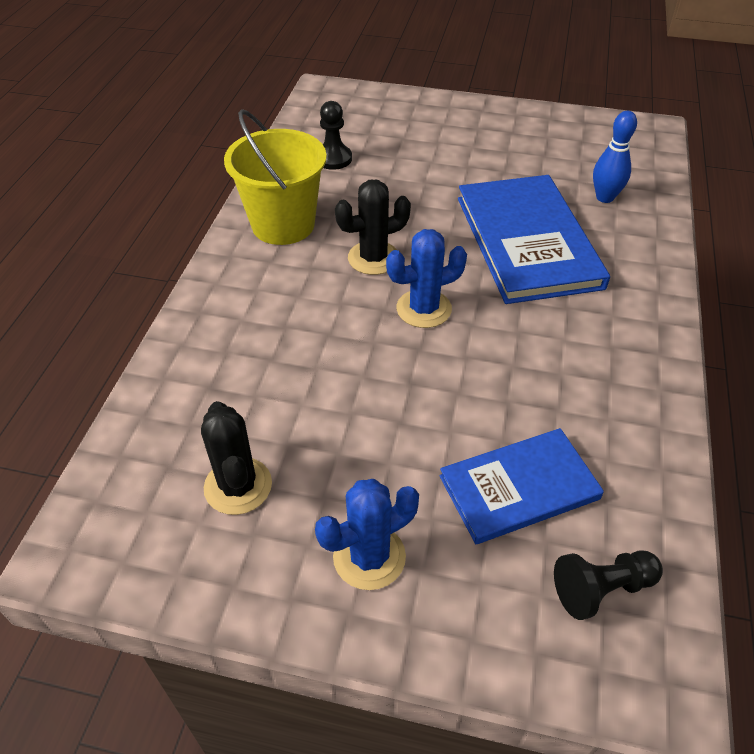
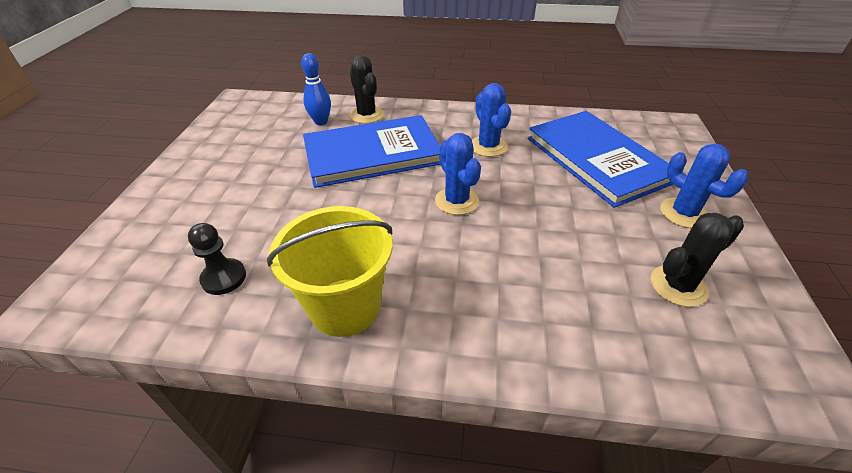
camera: 95 degrees left, 5 degrees down
black cactus [335,180,411,275] -> black cactus moved to [350,55,384,124]
blue book [439,428,604,544] -> blue book [528,111,673,208], size x1.60
black pawn [554,550,663,620] -> none
none -> blue cactus [472,83,511,157]

